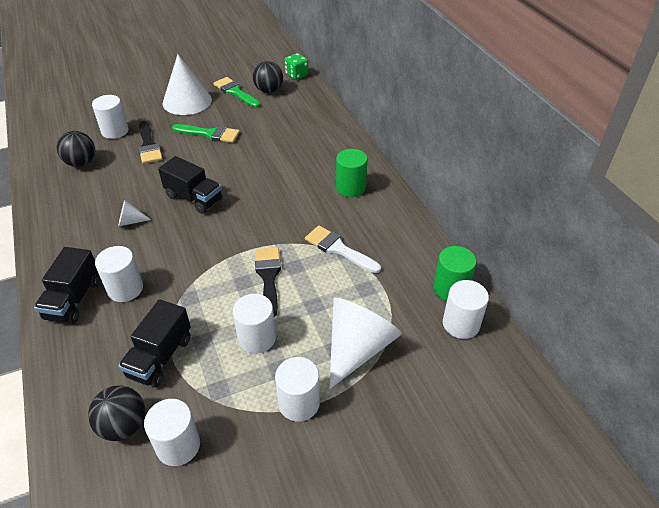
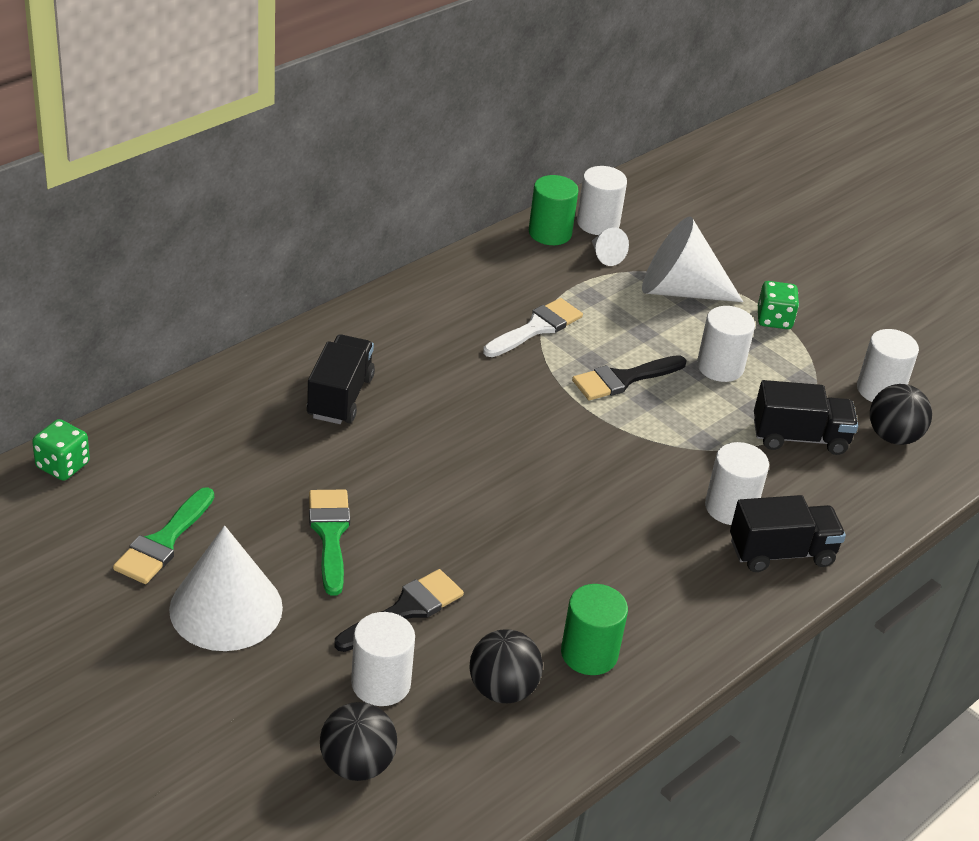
camera: 115 degrees left, 5 degrees down
white cone [118,200,151,227] -> white cone moved to [592,227,629,266]
black truck [158,156,223,214] -> black truck moved to [307,335,375,424]
black ball [253,61,283,93] -> black ball moved to [320,702,397,781]
white cylinder [275,357,320,422] -> green dice [758,281,799,329]
white brush [305,226,381,273] -> white brush turned 150 degrees counterclockwise [483,298,583,357]
green cylinder [336,149,367,197] -> green cylinder moved to [561,584,628,675]

